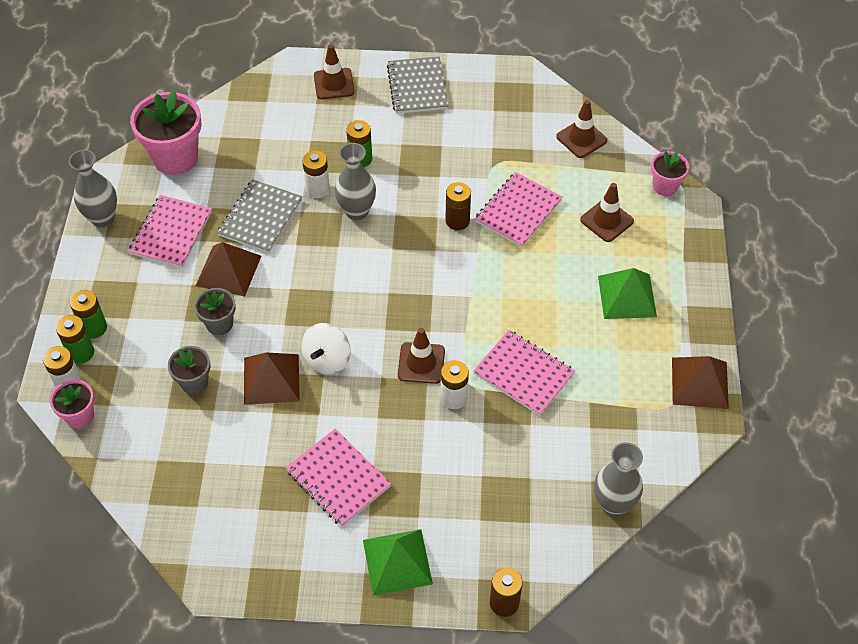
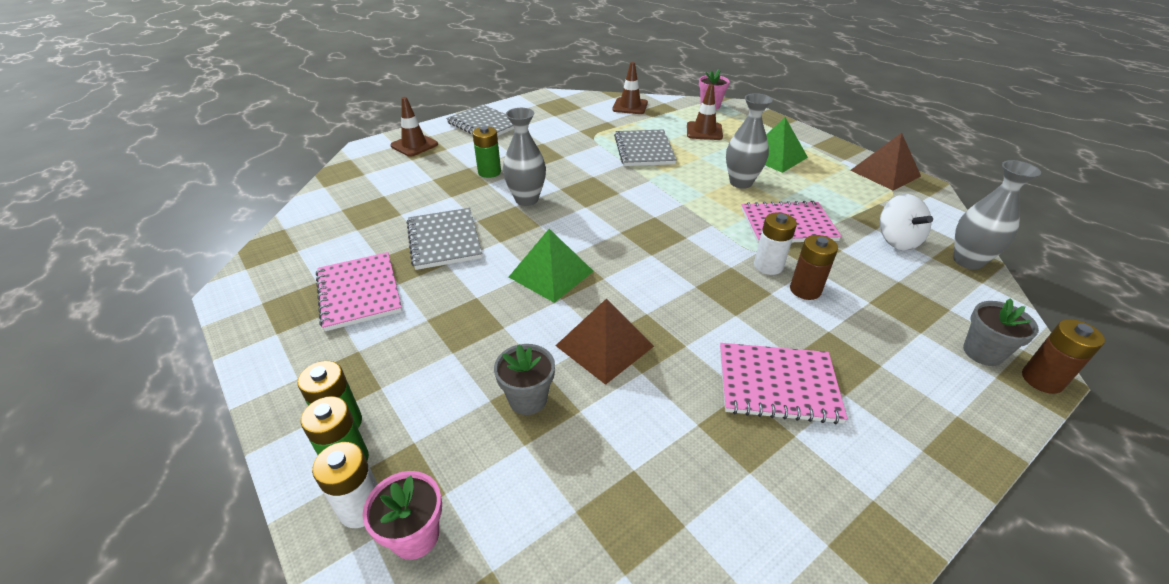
camera: 40 degrees left, 15 degrees down
grey vase [69,150,117,227] -> grey vase moved to [726,93,773,189]
pink flower pot [130,91,201,175] -> none
grey flower pot [194,288,236,335] -> grey flower pot moved to [963,298,1039,366]
brown pyramid [196,242,261,297] -> none
white spinning top [301,323,351,375] -> white spinning top moved to [880,194,933,250]
white battery [302,150,330,198] -> none
green pyramid [363,529,433,596] -> green pyramid moved to [509,229,594,303]
brown traffic cone [398,328,445,384] -> none
brown battery [445,182,471,230] -> brown battery moved to [790,235,838,300]
pink notebook [475,172,563,247] -> grey notebook [614,129,677,166]

